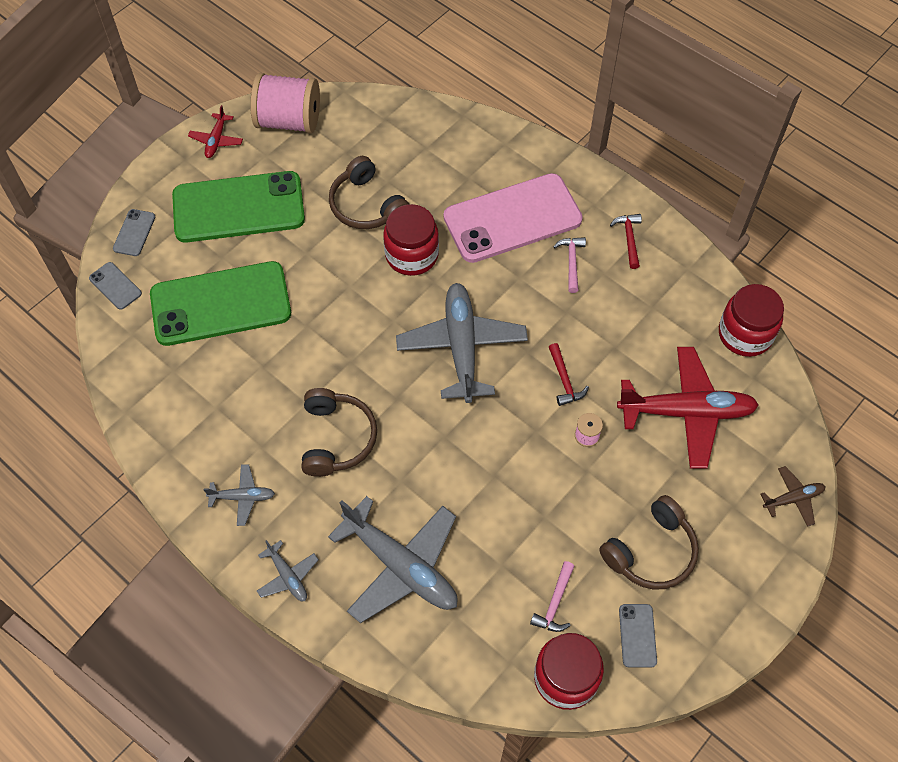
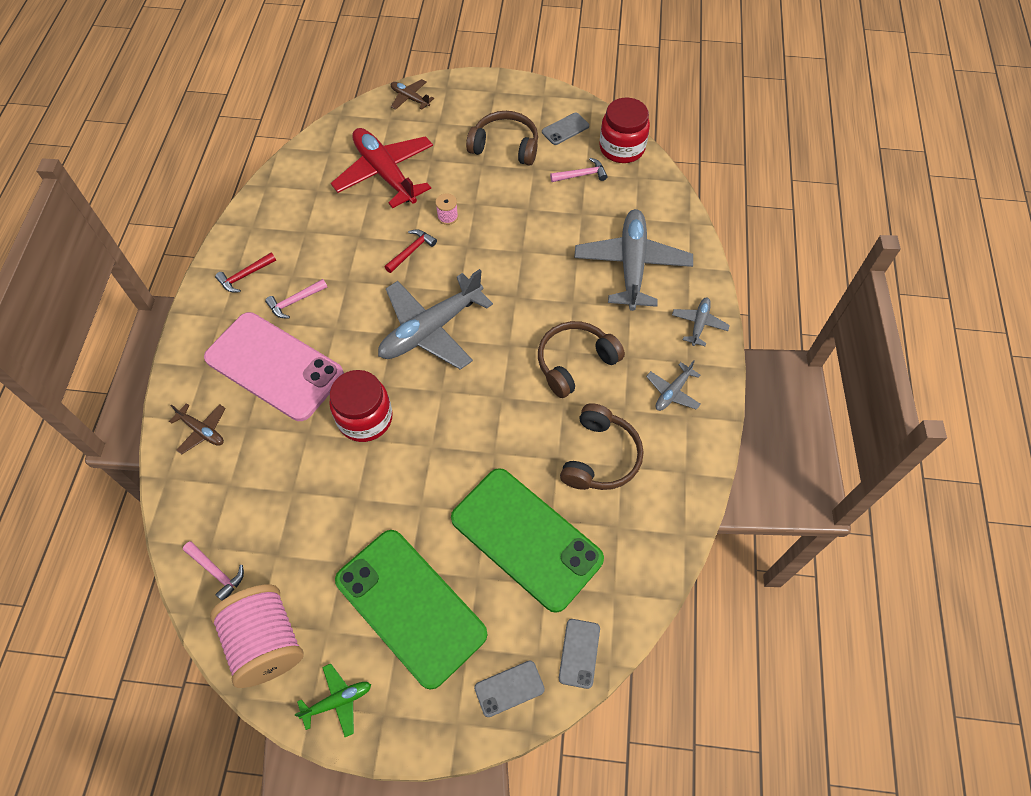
camera: 125 degrees left, 0 degrees up
red plane [188,105,243,158] -> green plane [295,664,371,737]
grey plane [204,464,275,526] -> grey plane turned 105 degrees counterclockwise [646,360,701,411]
brown headphones [329,156,409,229] -> brown headphones moved to [560,403,643,490]
red jar [719,284,784,357] -> none
none -> brown plane [169,403,226,454]
none -> pink hammer [183,541,244,601]

